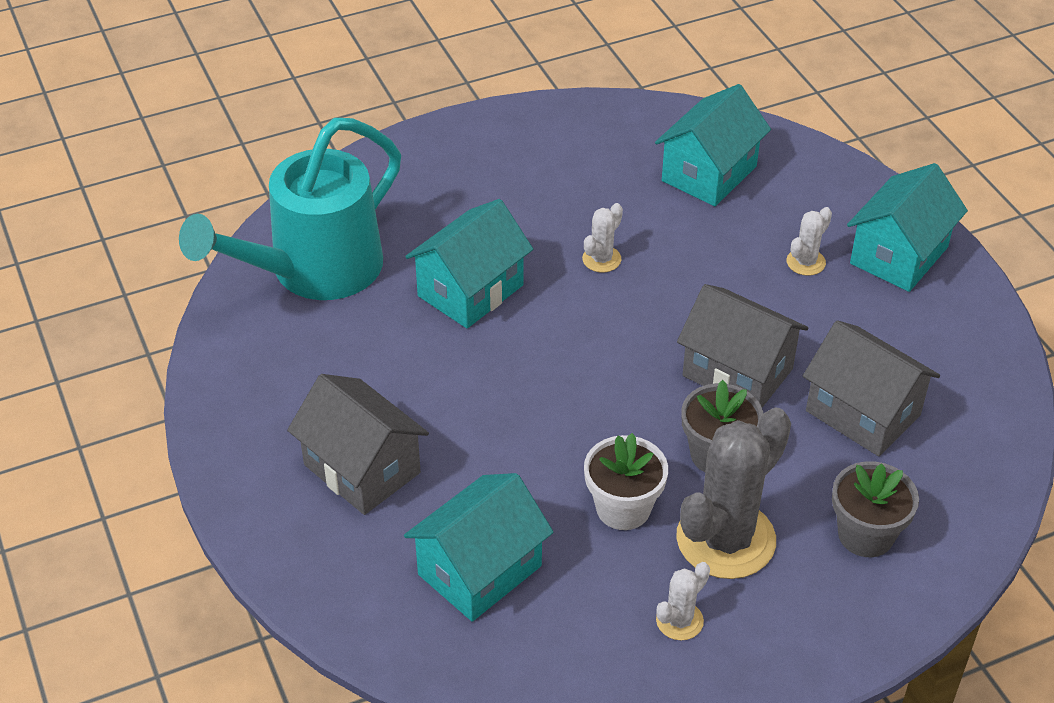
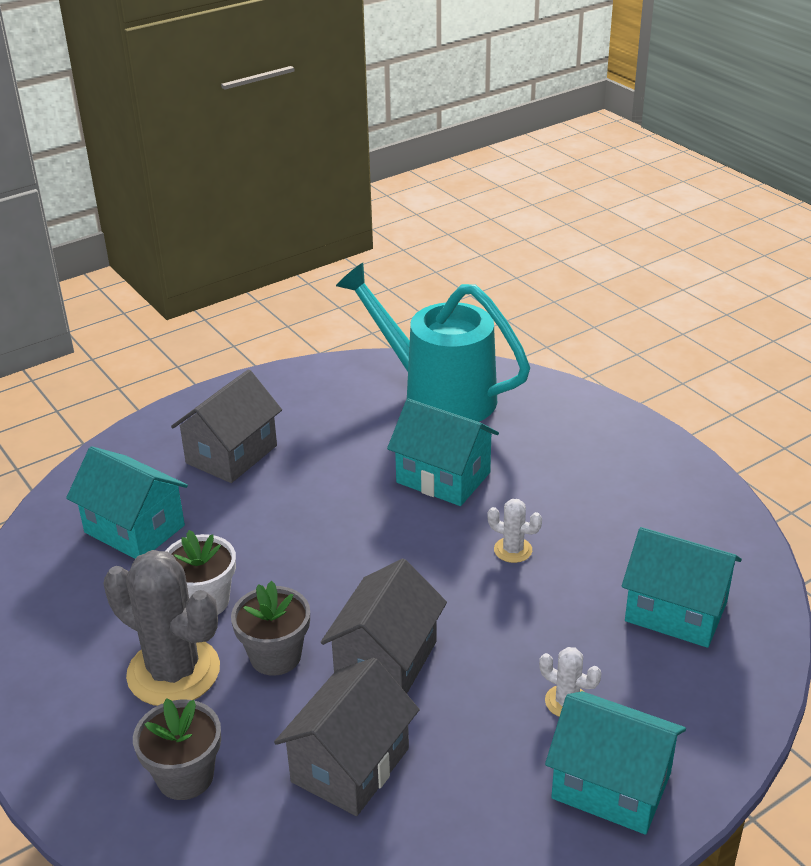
camera: 80 degrees right, 10 degrees down
white cactus [656,562,710,640] -> none

